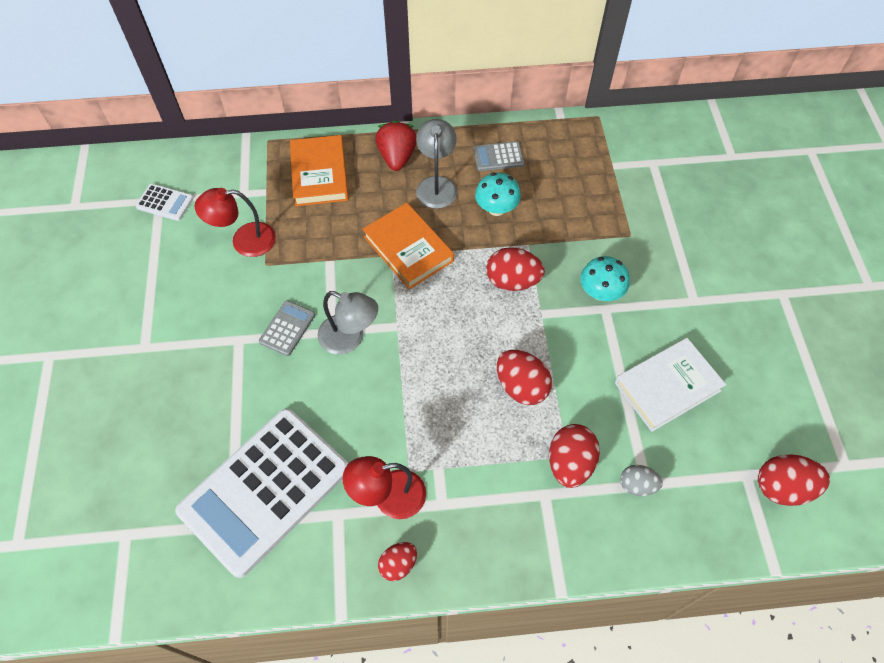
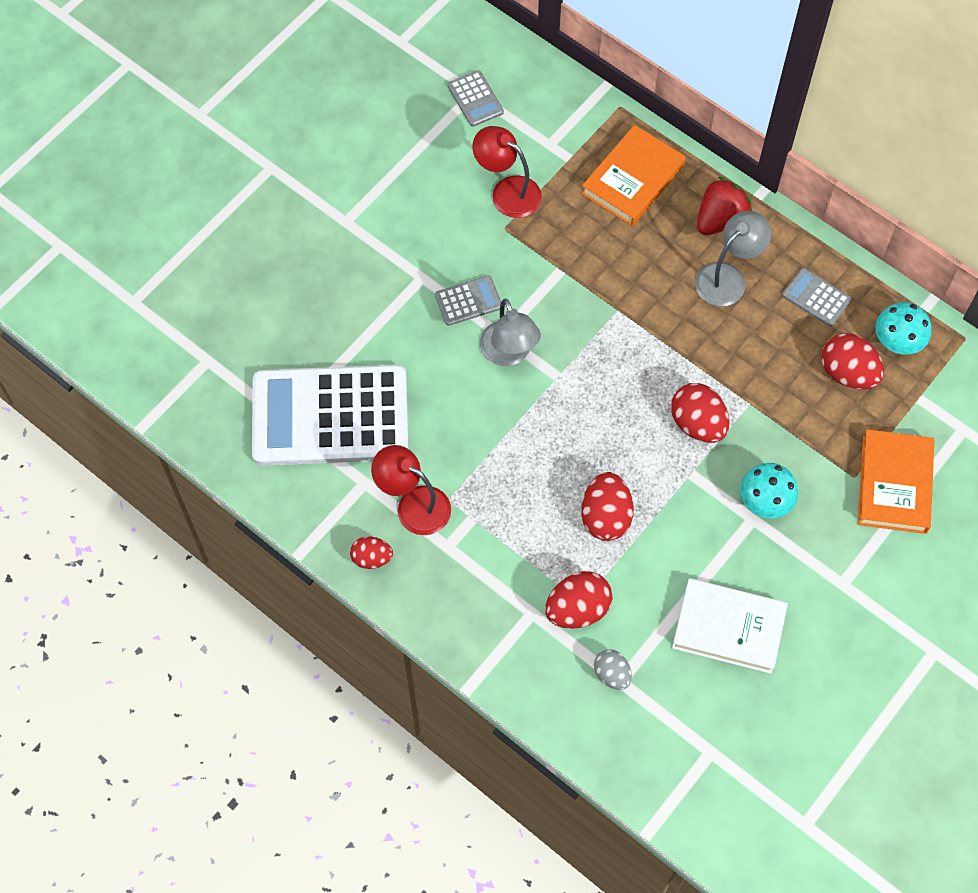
camera: 45 degrees right, 5 degrees up
white calculator [135,184,194,221] -> grey calculator [448,70,504,127]
orange book [363,203,454,290] -> orange book moved to [858,429,934,534]
turquoise mushroom [475,173,521,216] -> turquoise mushroom moved to [875,302,931,355]
red egg [758,454,830,506] -> red egg moved to [821,333,884,389]

